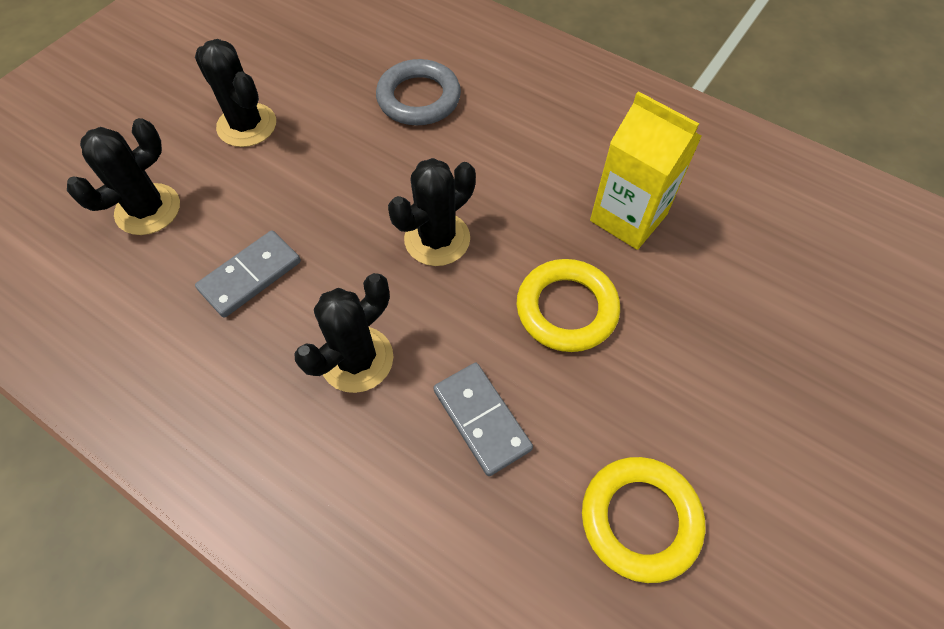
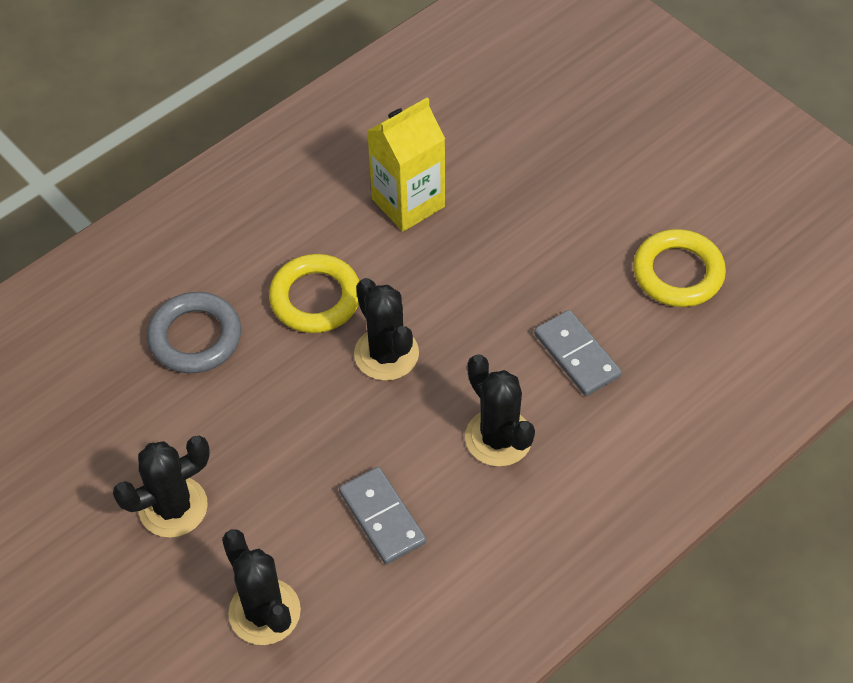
camera: 75 degrees left, 5 degrees down
grey domino [434,363,533,476] -> grey domino turned 75 degrees clockwise [534,310,622,396]
yellow ring [517,259,620,352] -> yellow ring moved to [269,254,359,333]

